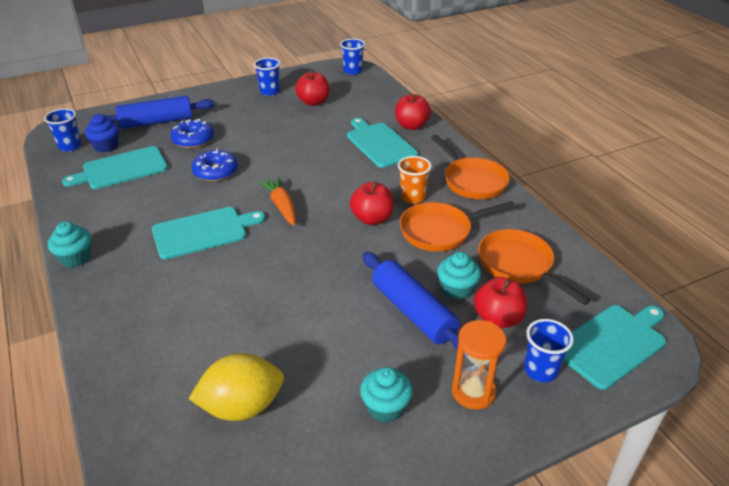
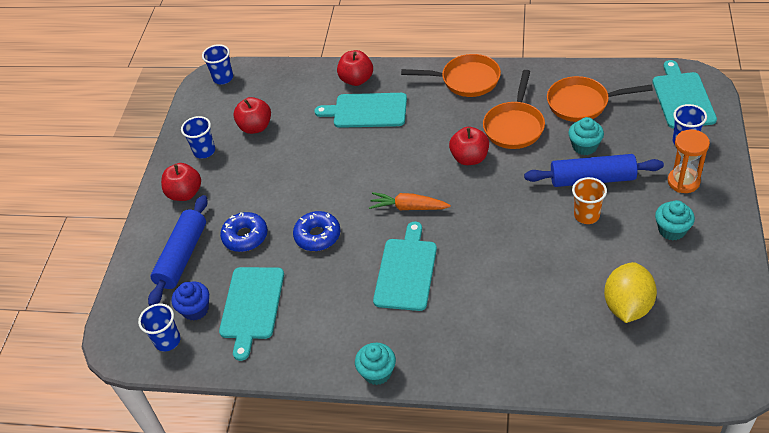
camera: 50 degrees left, 10 degrees up
orange cup [398,156,432,204] -> orange cup moved to [572,177,607,224]
red apple [474,277,527,328] -> red apple moved to [161,163,201,201]

